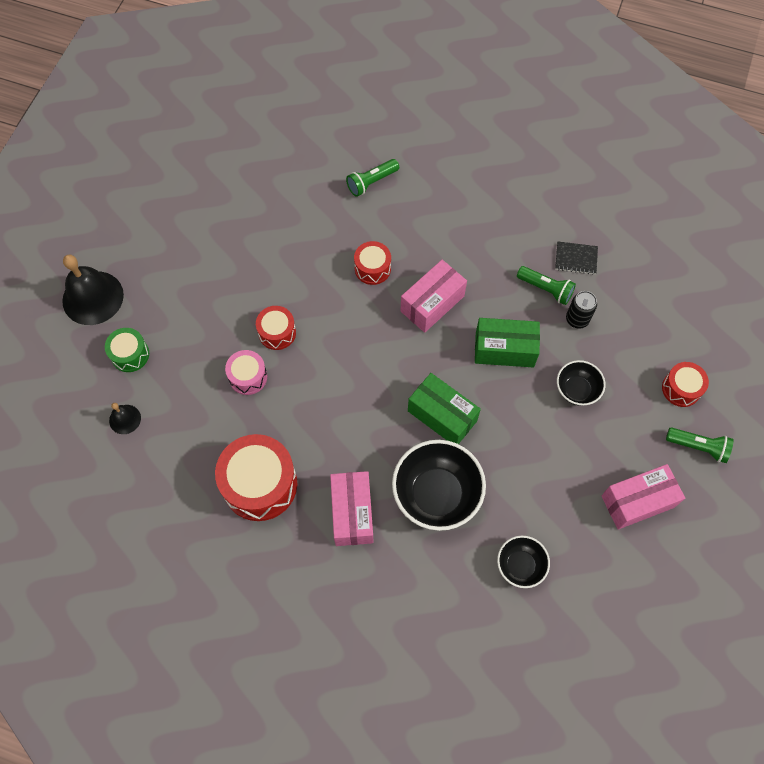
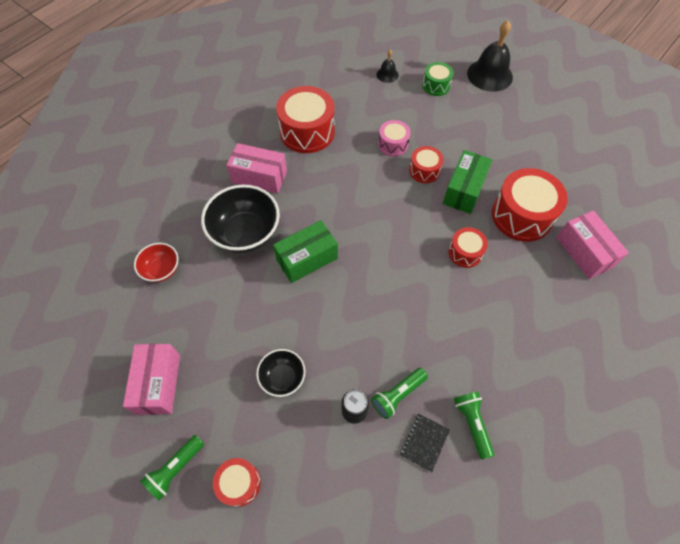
camera: 110 degrees right, 5 degrees down
green flashlight [346,159,399,197] -> green flashlight moved to [454,392,494,460]
pink box [400,260,467,333] -> pink box moved to [556,211,629,279]
green box [475,318,540,367] -> green box moved to [443,150,492,214]
black bowl [497,536,550,588] -> red bowl [134,243,178,282]
none -> red drum [492,168,568,242]

